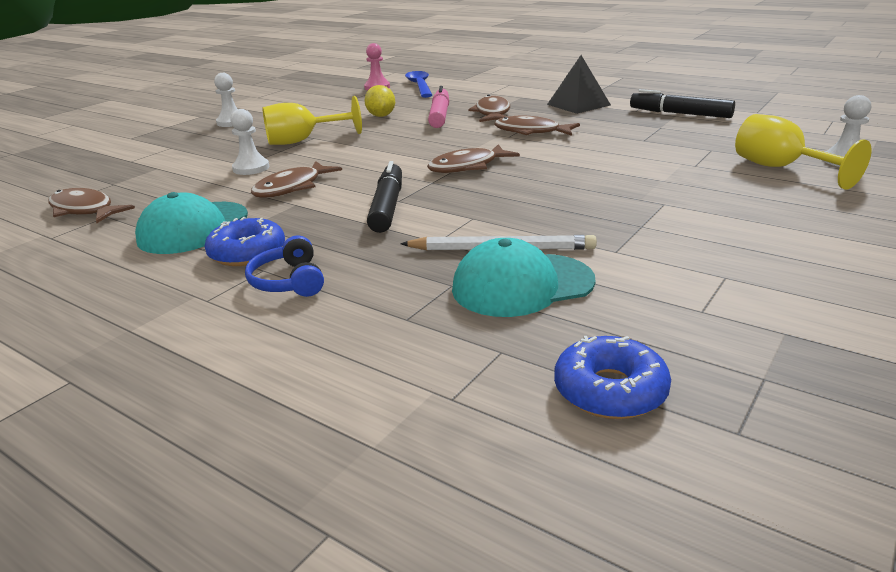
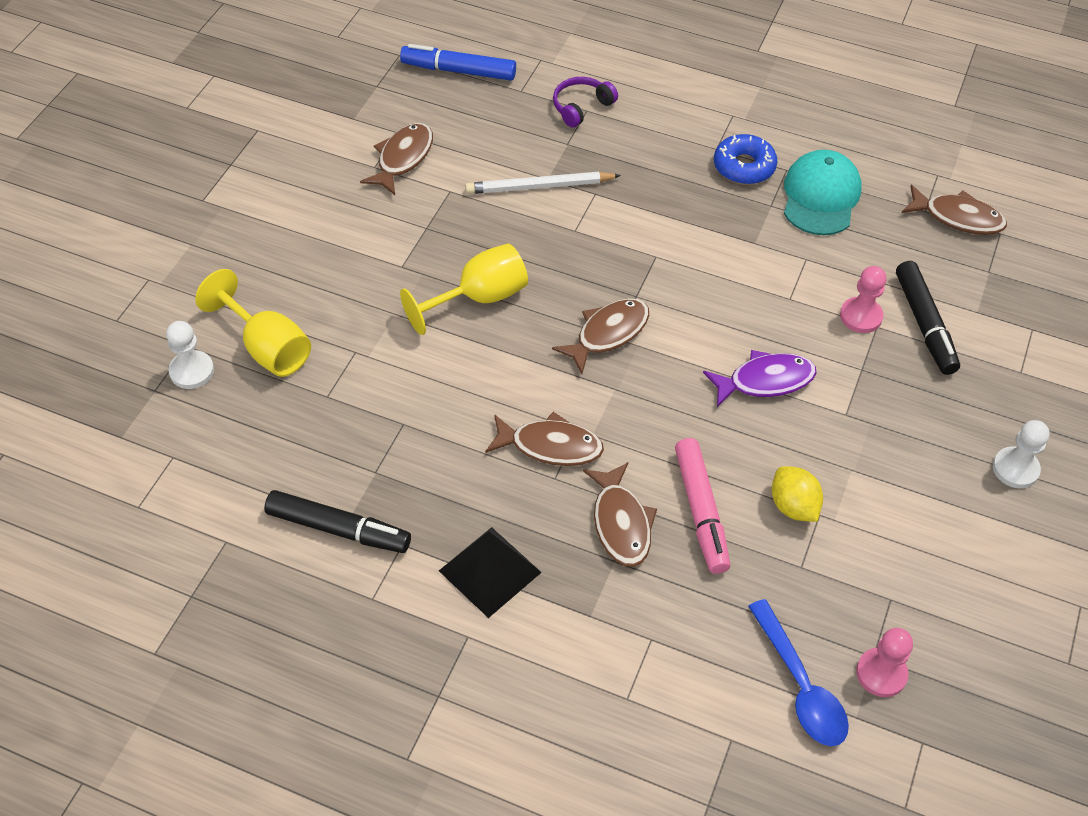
camera: 165 degrees right, 25 degrees up
white pawn [230,109,269,175] -> pink pawn [840,266,887,333]
blue headphones [245,235,324,297] -> none
brown fish [251,161,342,198] -> brown fish moved to [360,123,433,195]
yellow goblet [262,96,362,145] -> yellow goblet moved to [400,244,528,335]
black marker [367,161,402,233] -> black marker moved to [896,261,960,375]
turquoise cap [452,238,596,317] -> none
blue donut [554,336,671,419] -> blue marker [400,44,516,81]
none -> purple headphones [553,77,618,128]
none -> purple fish [703,350,817,407]

